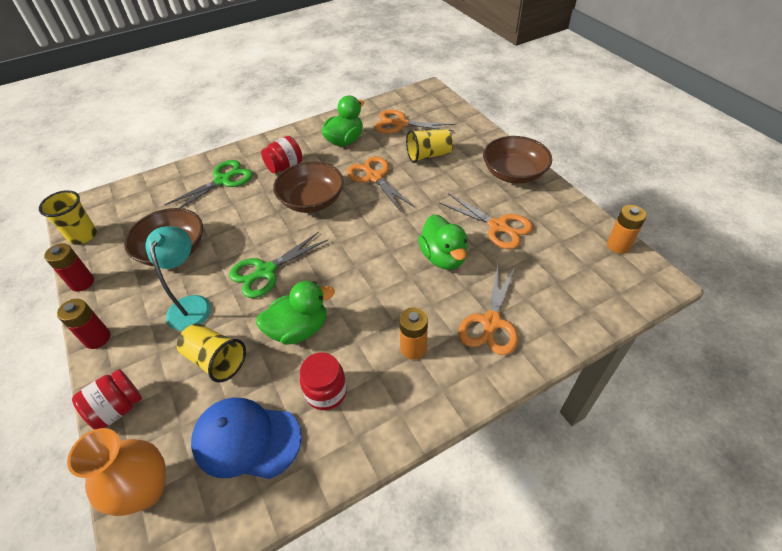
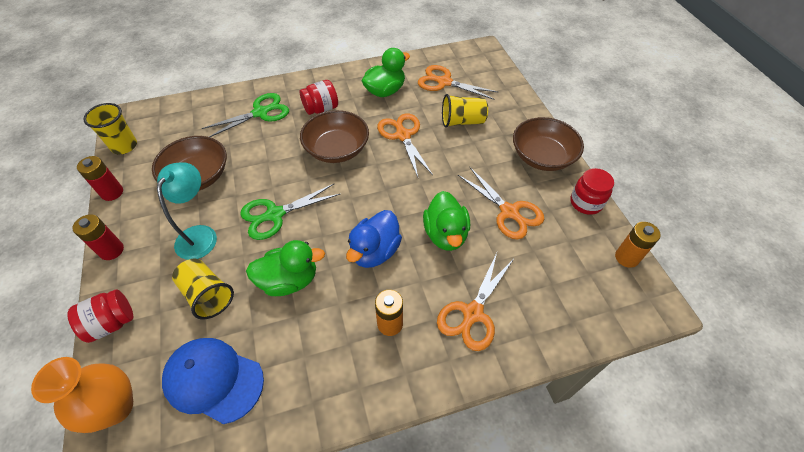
camera: 10 degrees right, 5 degrees up
red jar [300,352,347,410] -> red jar moved to [570,168,614,215]
none -> blue duck [346,210,402,268]

